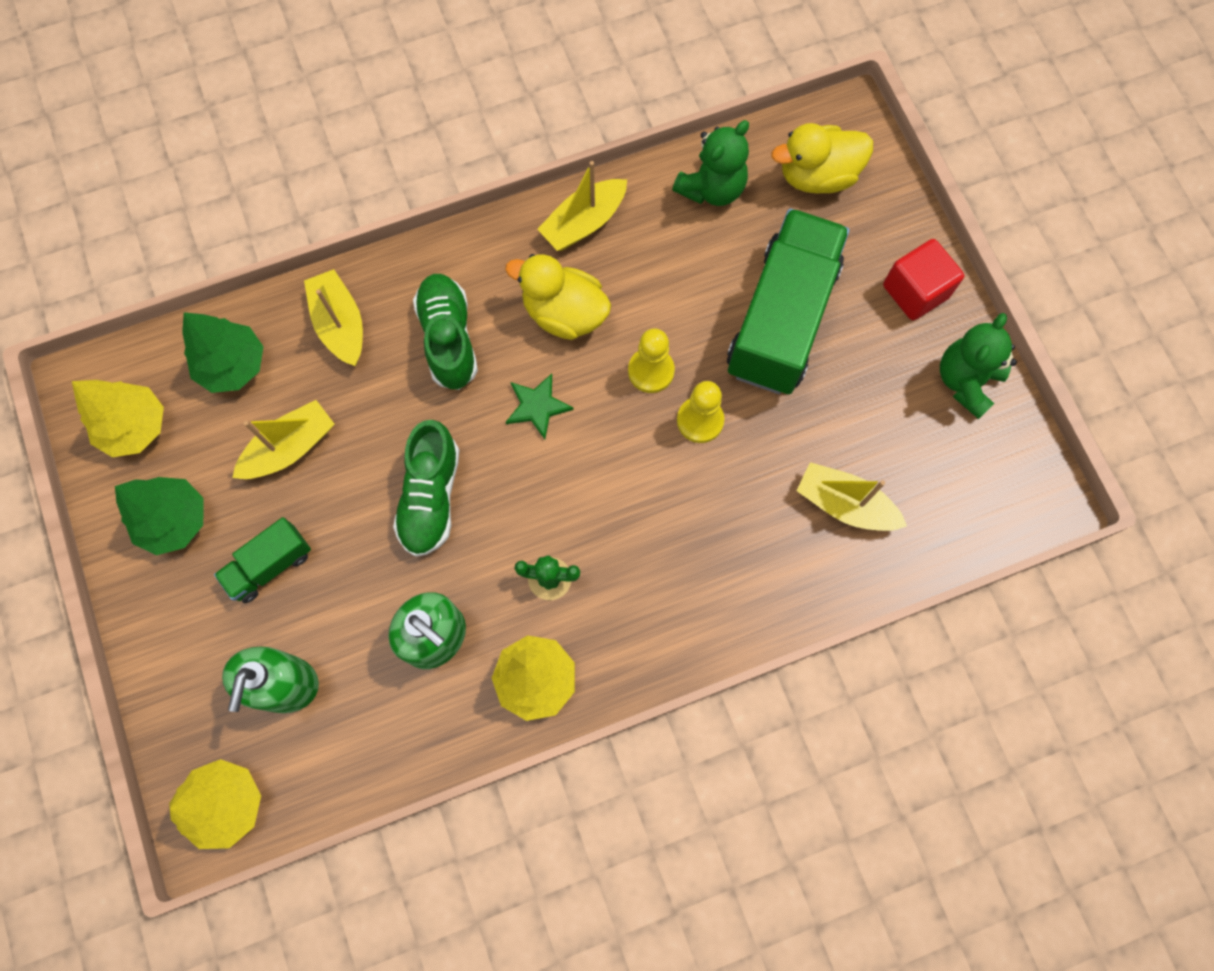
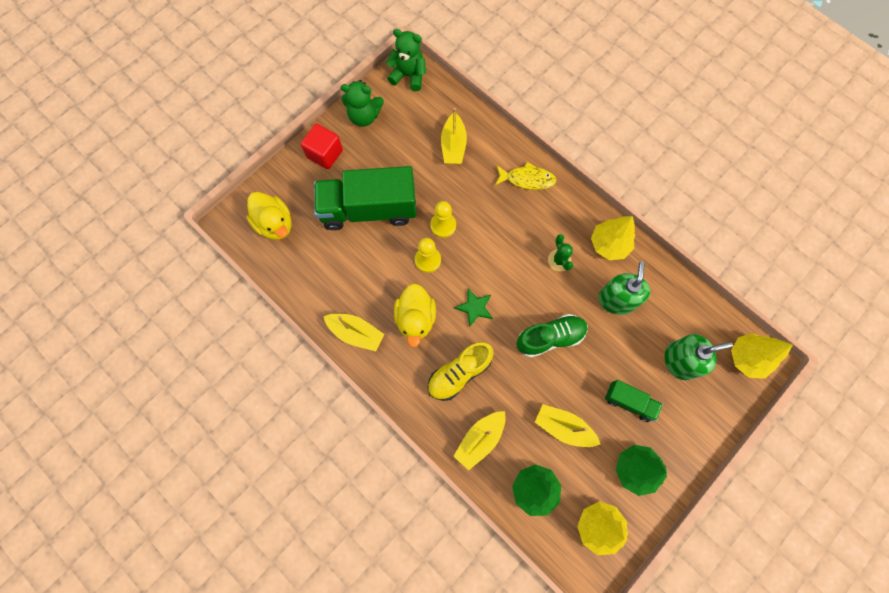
camera: 115 degrees left, 0 degrees up
green shoe [413,274,478,390] -> yellow shoe [428,342,493,401]
green teddy bear [672,120,749,206] -> green teddy bear moved to [386,29,426,91]
none -> yellow fish [495,162,557,190]

